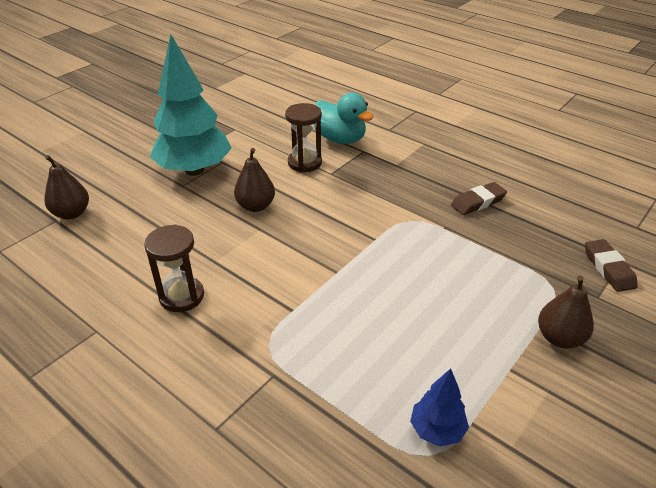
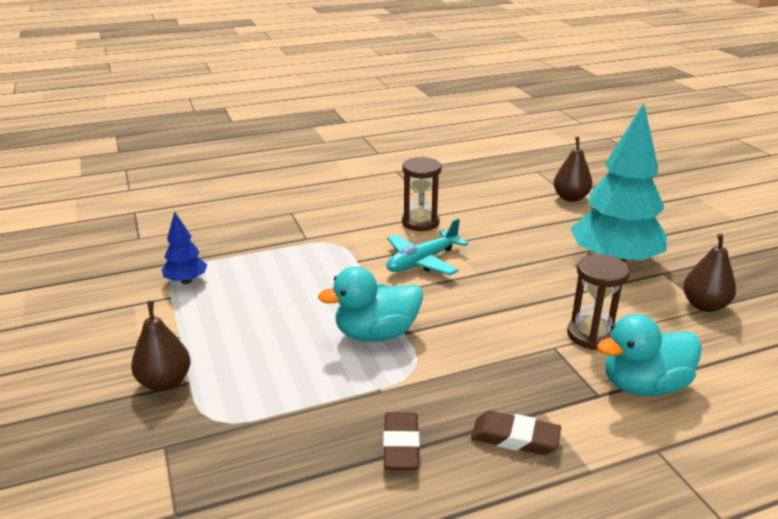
camera: 120 degrees right, 10 degrees down
brown pear [234,148,275,212] -> brown pear moved to [683,233,736,312]
brown eraser [585,239,638,292] -> brown eraser moved to [471,411,561,455]
none -> turquoise duck [318,266,423,342]
none -> turquoise plane [386,218,468,275]

